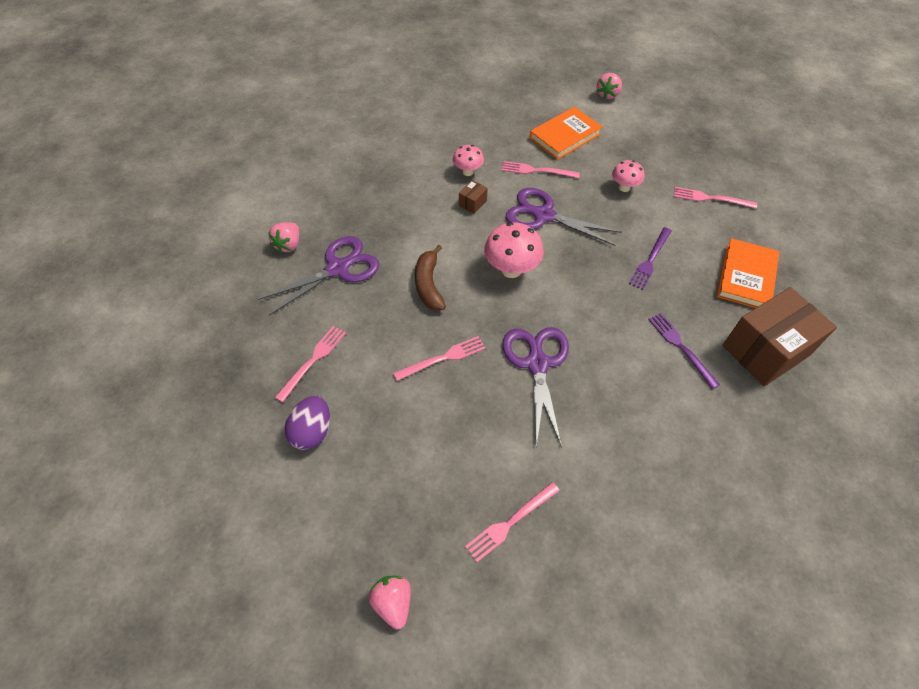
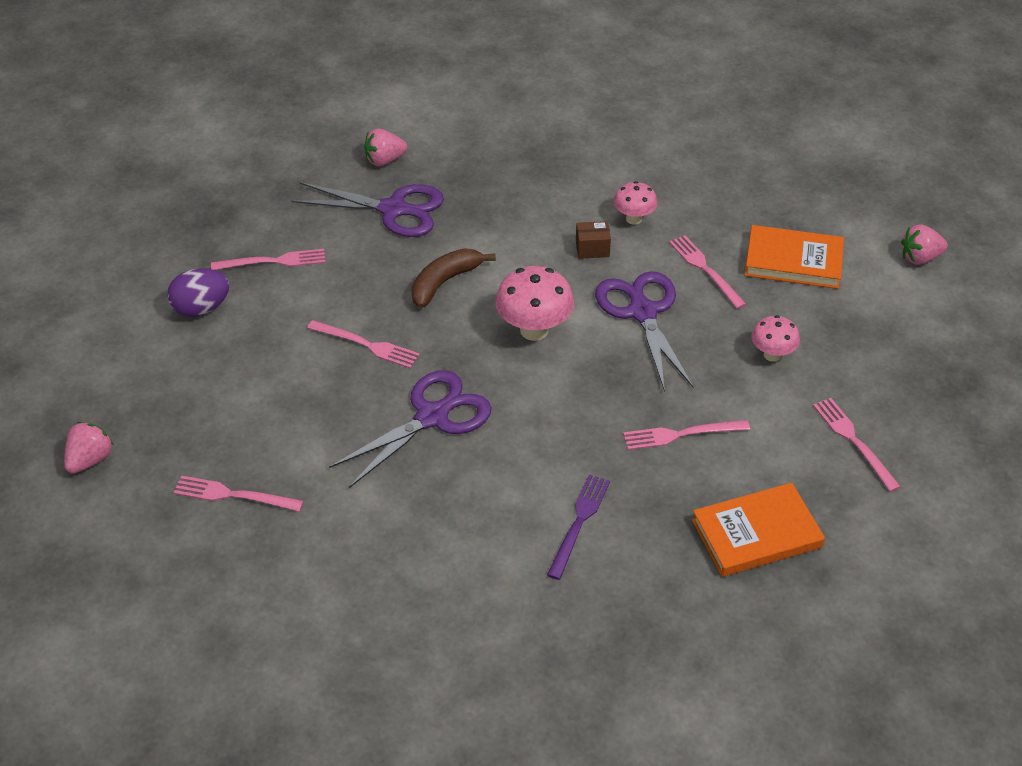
camera: 50 degrees right, 10 degrees down
purple fork [629,227,672,290] -> pink fork [623,420,750,450]
brown box [722,287,837,386] -> none

